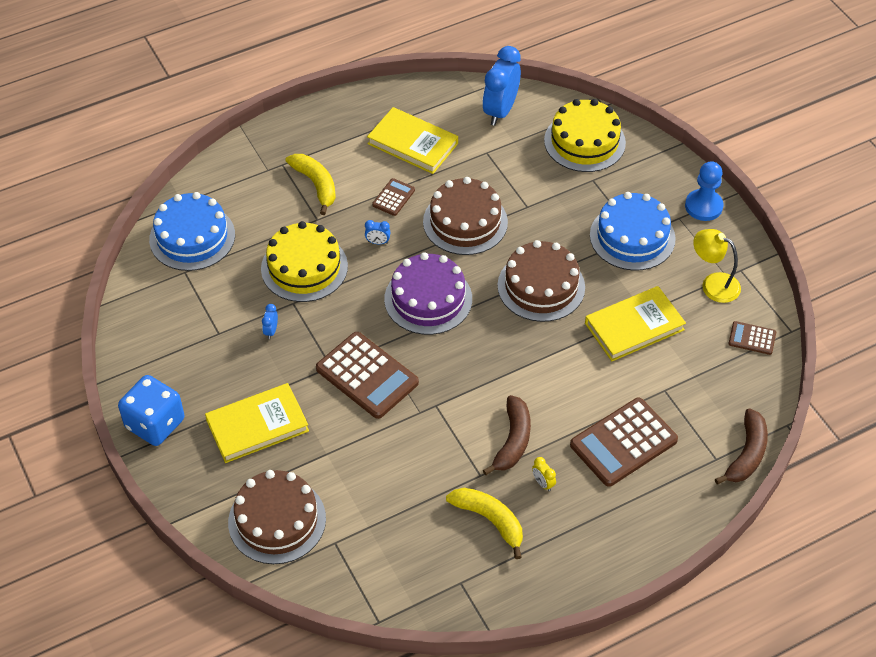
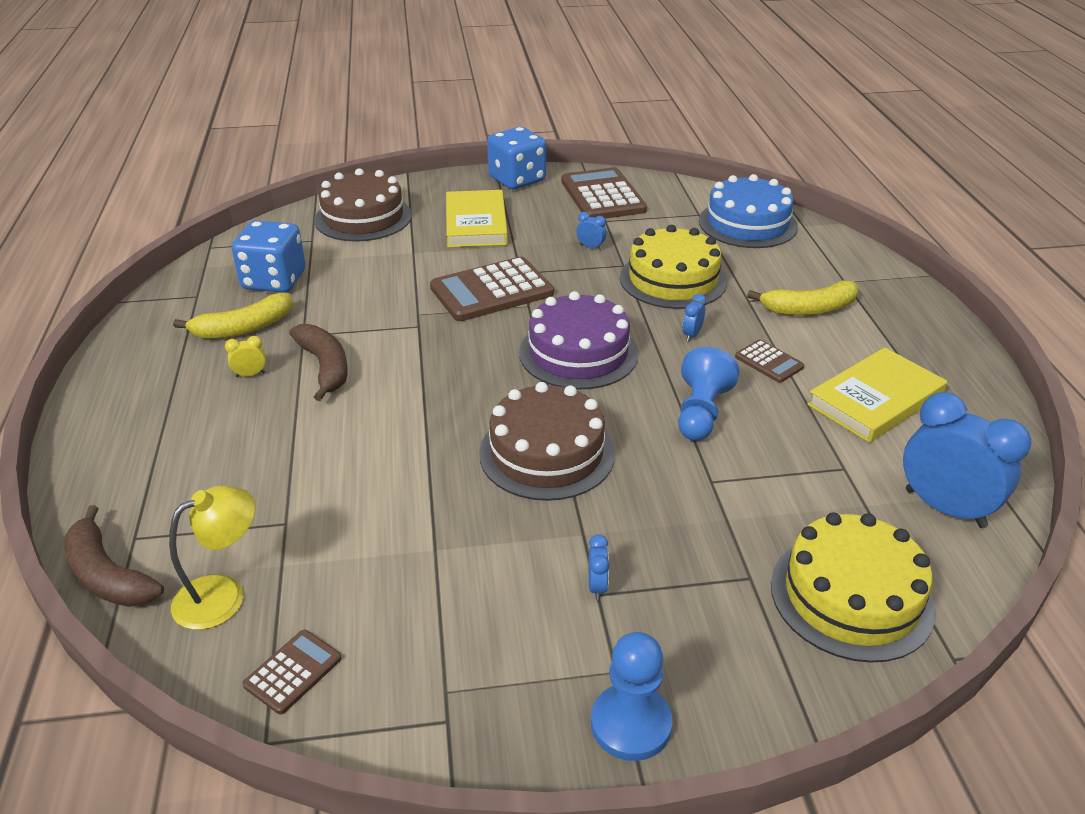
camera: 110 degrees right, 15 degrees down
brown cake [423,177,508,255] -> blue pawn [678,347,739,441]
brown banana [483,395,531,475] -> brown banana turned 150 degrees counterclockwise [289,324,348,401]
brown calculator [570,398,678,487] -> brown calculator moved to [561,167,647,219]
yellow book [585,286,686,361] -> none
blue cake [590,192,676,271] -> blue clock [589,535,610,600]
yellow lamp [693,229,741,303] -> yellow lamp moved to [169,485,256,630]
none -> blue dice [232,221,306,293]

